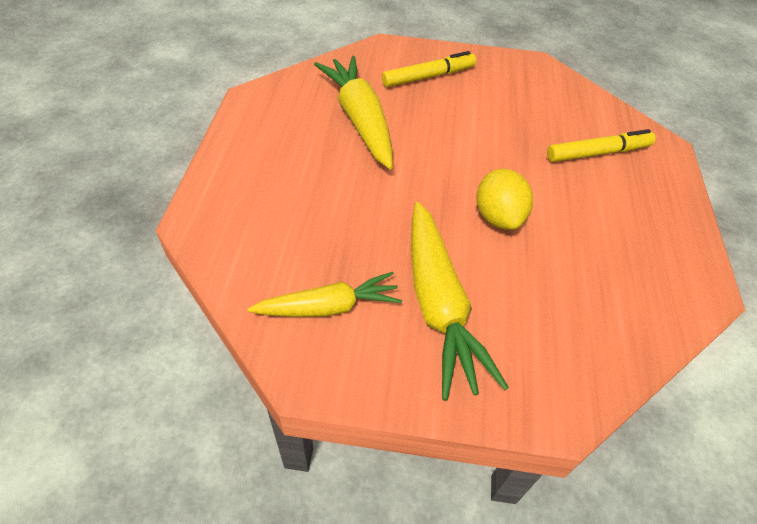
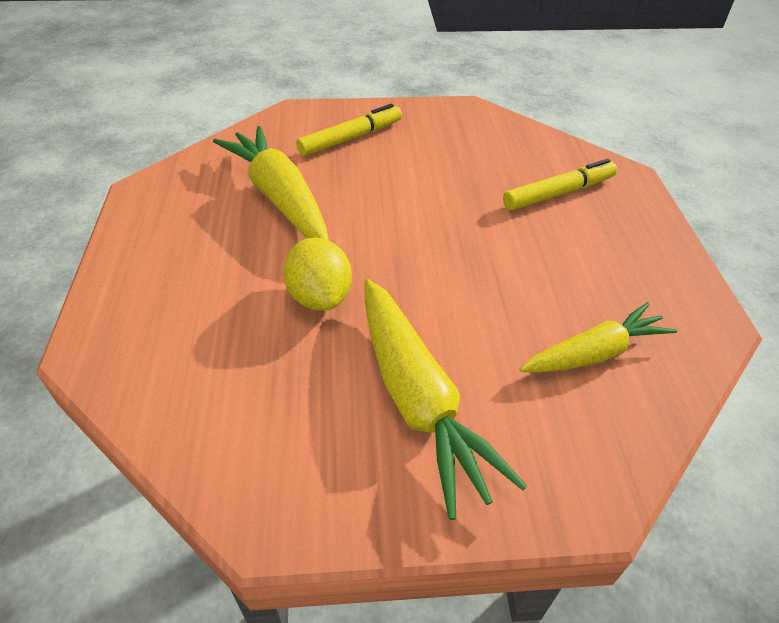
camera: 10 degrees left, 5 degrees down
yellow carrot [248,272,402,317] -> yellow carrot moved to [519,302,677,373]
yellow lemon [476,169,533,230] -> yellow lemon moved to [283,237,352,311]

